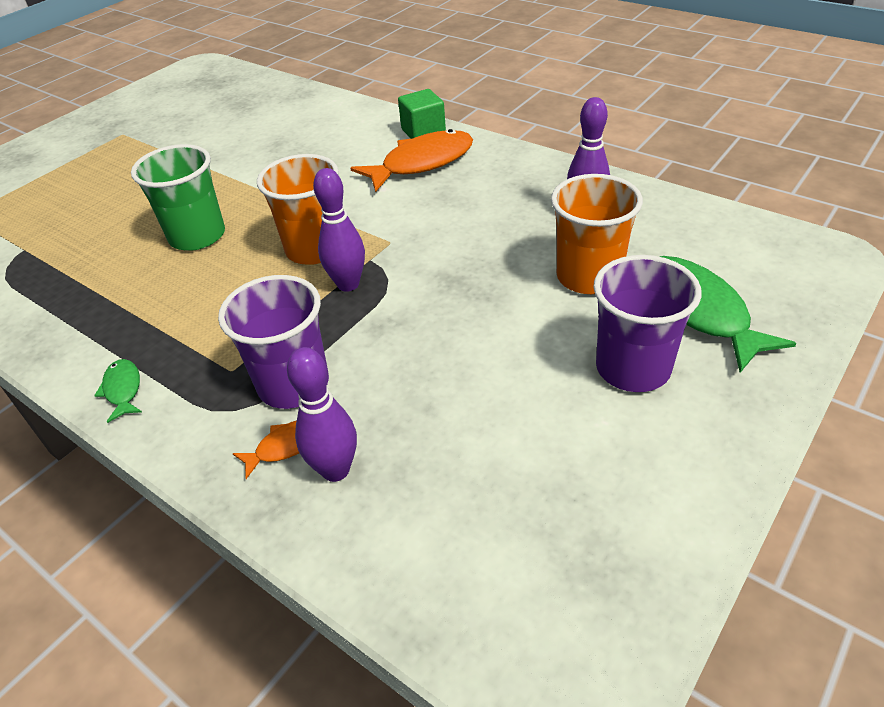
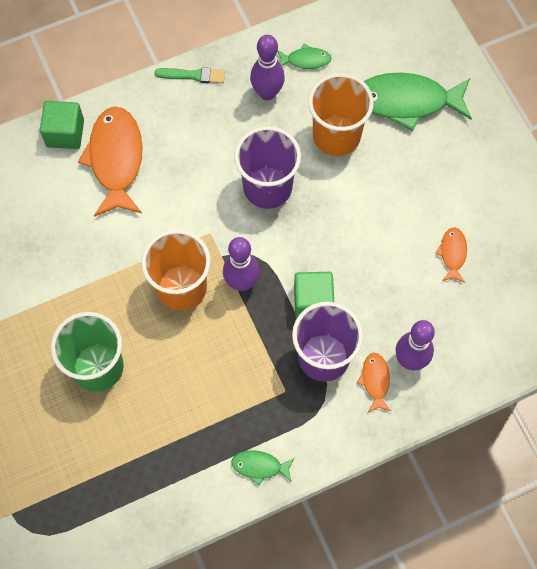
camera: 65 degrees left, 25 degrees up
purple cup [593,255,702,392] -> purple cup moved to [234,126,301,209]
none -> green brush [155,67,225,83]
none -> green fish [277,44,331,69]
none -> green cube [294,272,334,318]
none -> orange fish [435,227,467,283]

